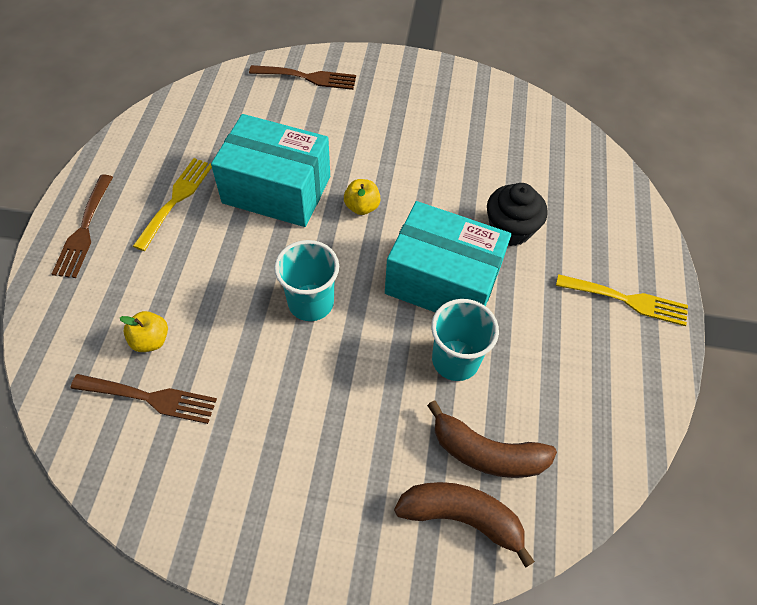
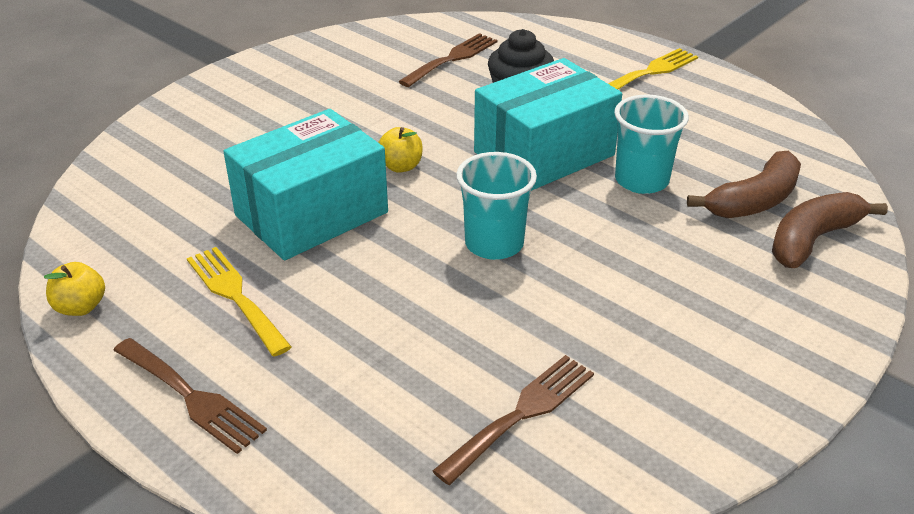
camera: 55 degrees left, 20 degrees down
yellow apple [120,311,168,352] -> yellow apple moved to [44,262,105,316]
brown fork [249,65,356,90] -> brown fork moved to [398,33,497,87]

